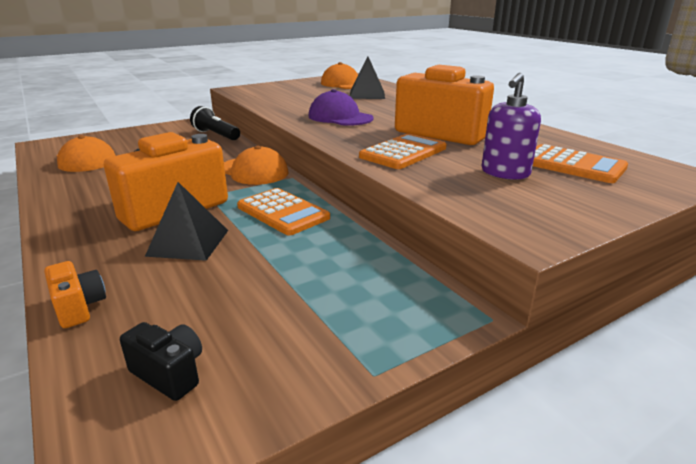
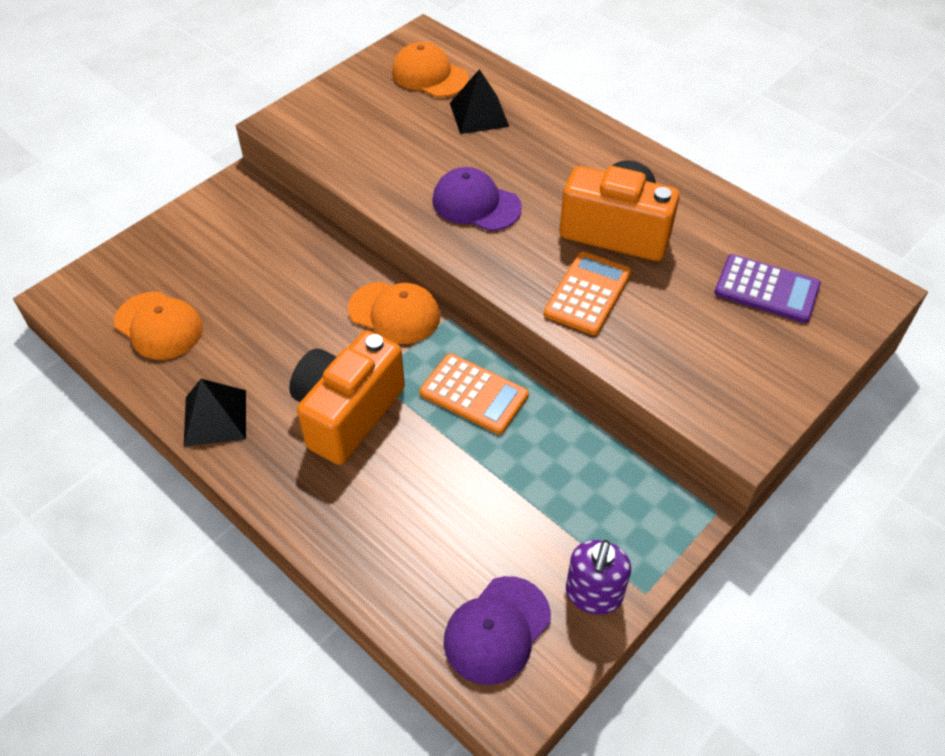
camera: 15 degrees left, 25 degrees up
orange camera [44,261,106,328] -> none
black camera [120,322,202,401] -> purple cap [444,576,551,685]
black pyramid [145,182,228,261] -> black pyramid moved to [184,379,246,447]
black flashlight [190,106,240,140] -> none
purple soap dispenser [481,73,541,180] -> purple soap dispenser moved to [566,540,631,615]
orange calculator [533,144,628,183] -> purple calculator [714,254,821,323]

